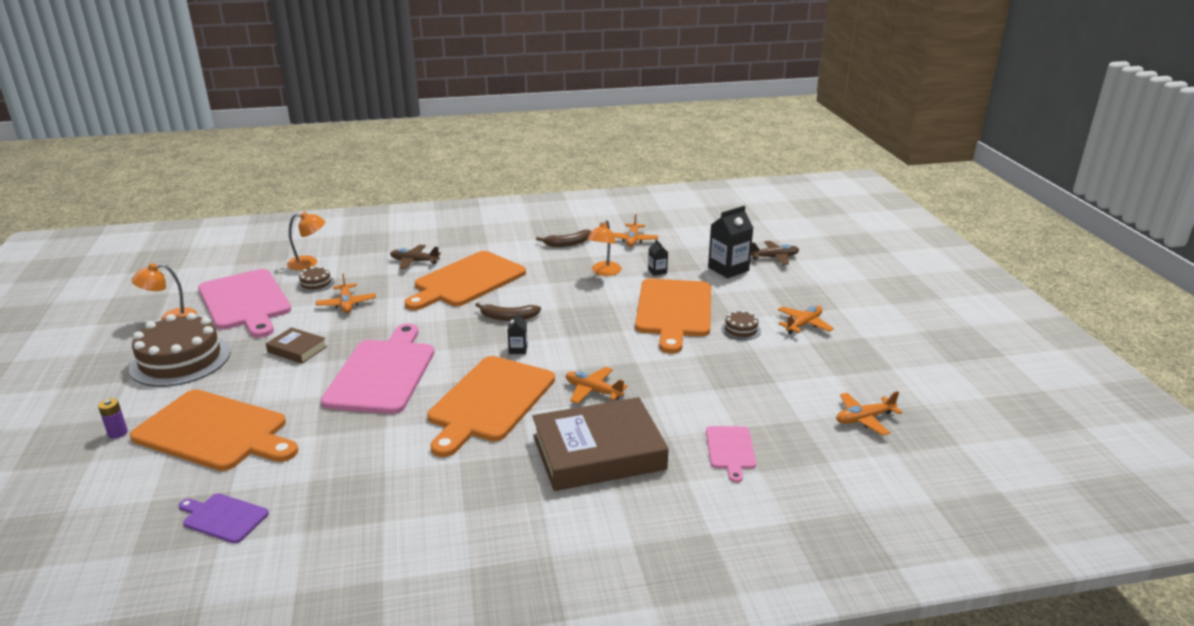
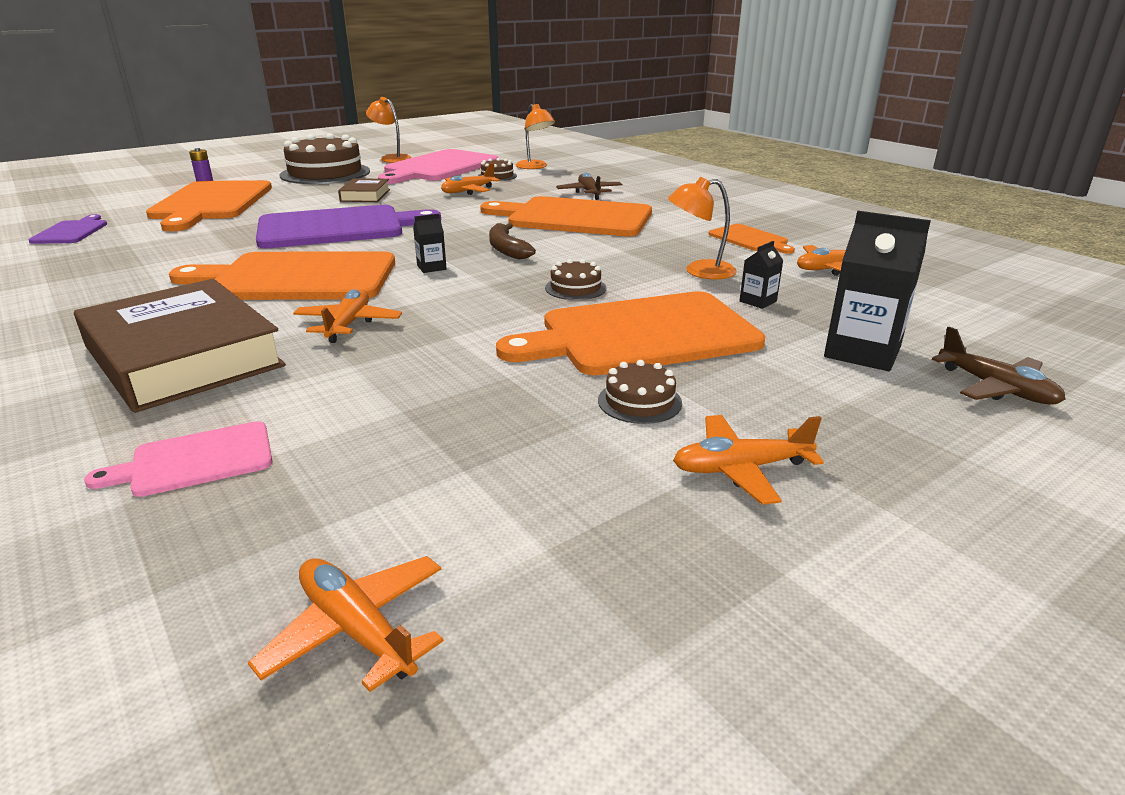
camera: 65 degrees right, 0 degrees up
pink cutting board [321,324,434,414] -> purple cutting board [256,205,441,248]
brown banana [536,229,591,247] -> orange cutting board [709,224,795,254]
orange plane [778,306,834,334] -> orange plane turned 150 degrees clockwise [673,415,824,505]
none -> brown cake [545,259,607,300]

